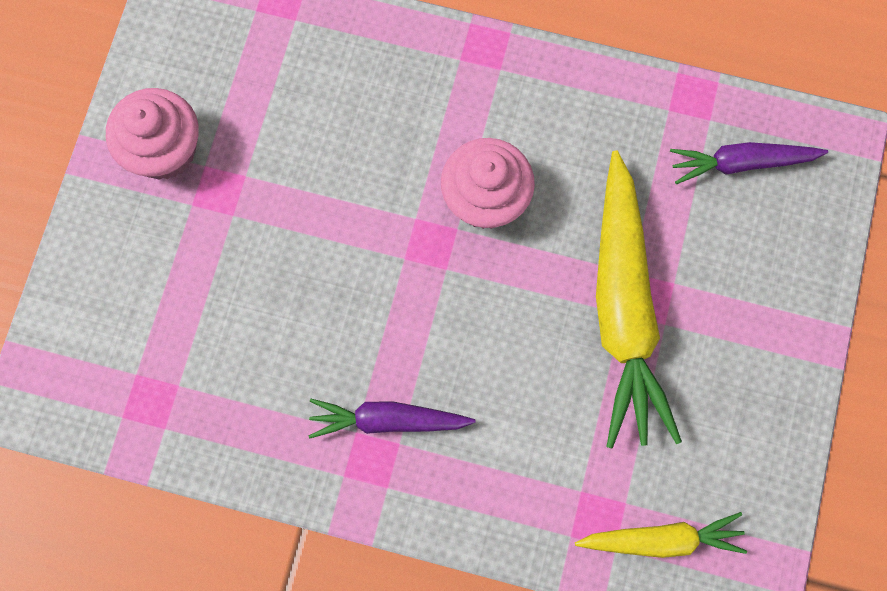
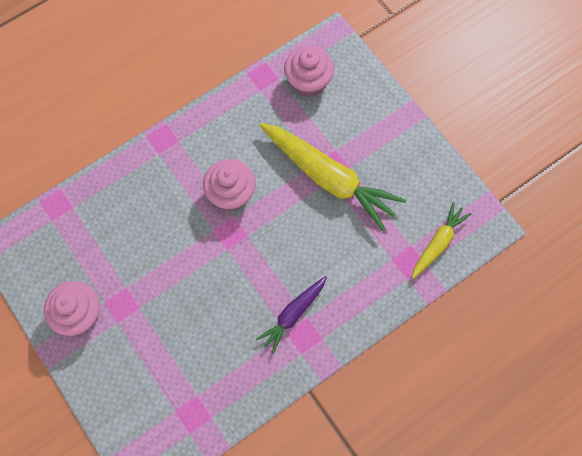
camera: 50 degrees left, 5 degrees down
purple carrot [670,142,828,184] -> pink cupcake [284,46,334,97]

